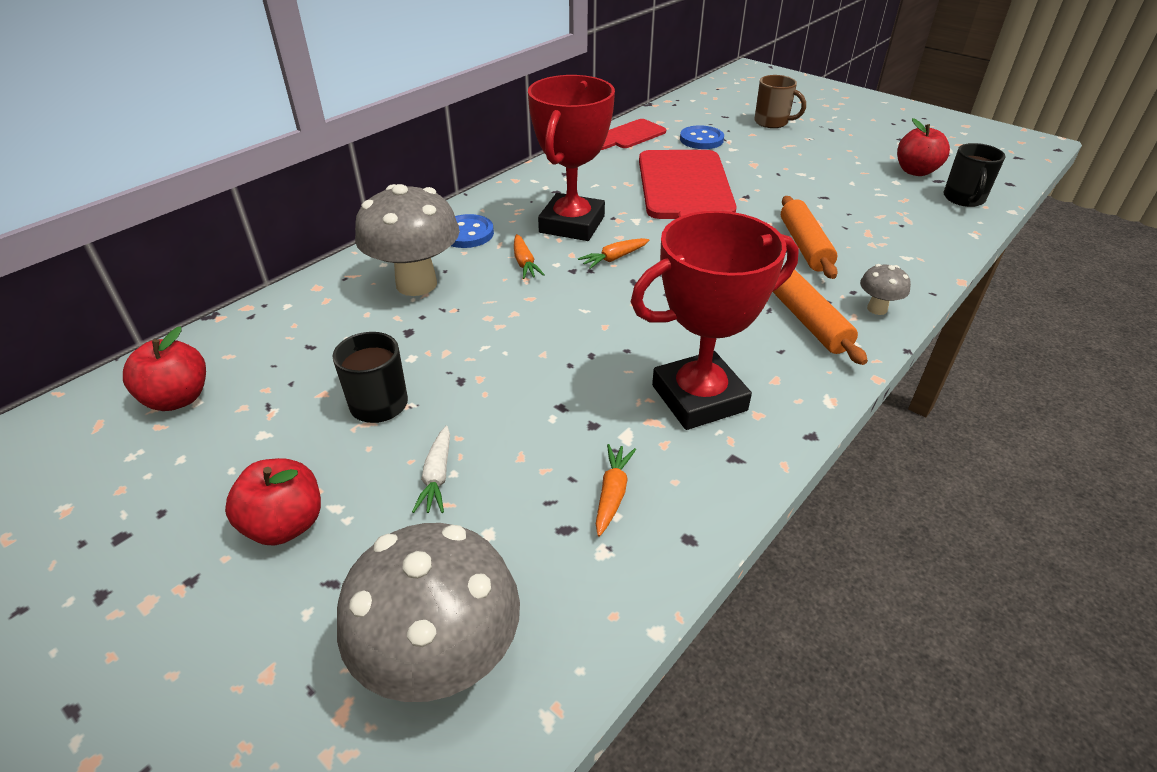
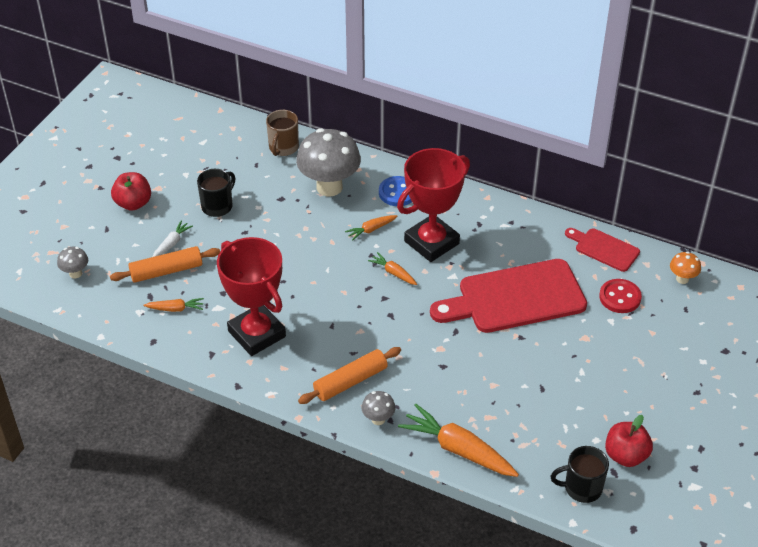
camera: 75 degrees right, 5 degrees up
red apple [123,327,206,411] -> none
grey mushroom [337,523,520,702] -> grey mushroom [57,247,88,279], size x0.46
white carrot [412,426,450,513] -> white carrot turned 135 degrees clockwise [153,220,193,257]
red trophy [528,75,615,241] -> red trophy turned 45 degrees counterclockwise [397,148,470,262]
blue button [680,125,724,149] -> red button [599,279,642,313]
brown mug [754,75,806,128] -> brown mug moved to [266,110,299,156]
orange rolling pin [781,196,838,279] -> orange rolling pin moved to [110,246,220,283]
none -> orange carrot [398,404,519,477]
none -> orange mushroom [670,252,701,284]

